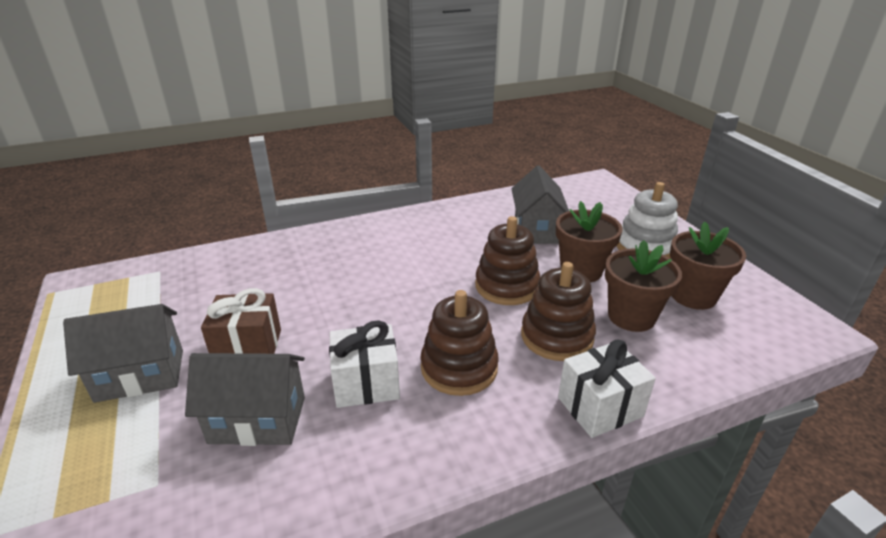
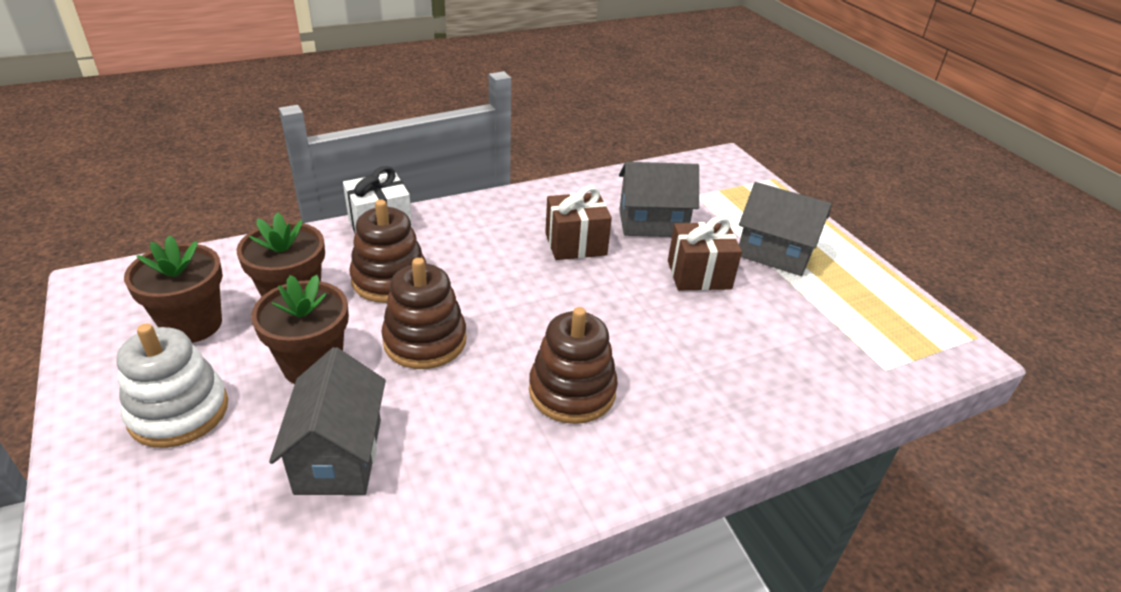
camera: 175 degrees right, 5 degrees up
grey house [63,304,183,403] -> grey house turned 45 degrees clockwise [739,182,832,276]
white gift [329,320,400,408] -> brown gift [545,186,612,260]
brown stacking toy [421,290,499,396] -> brown stacking toy moved to [529,307,618,424]

